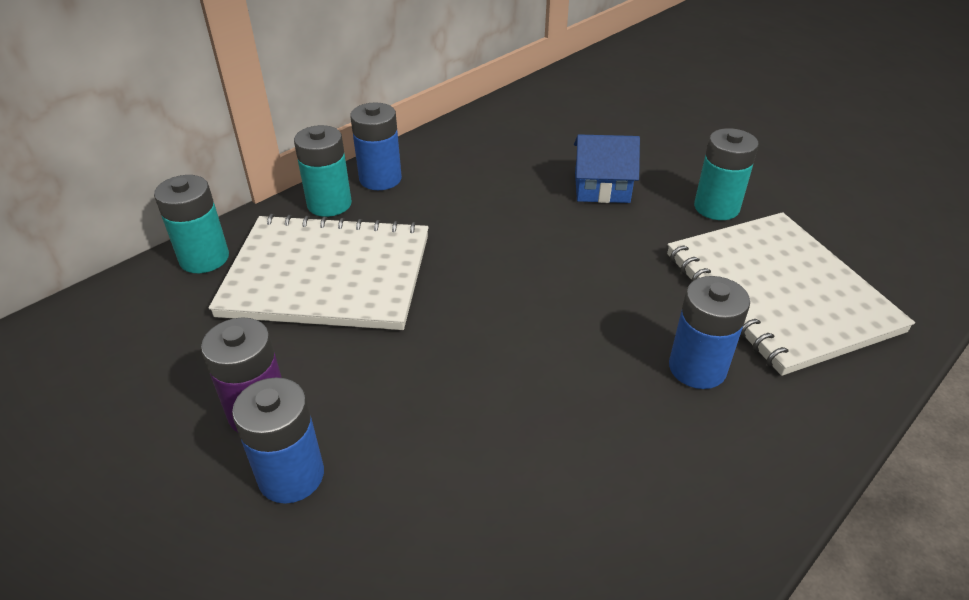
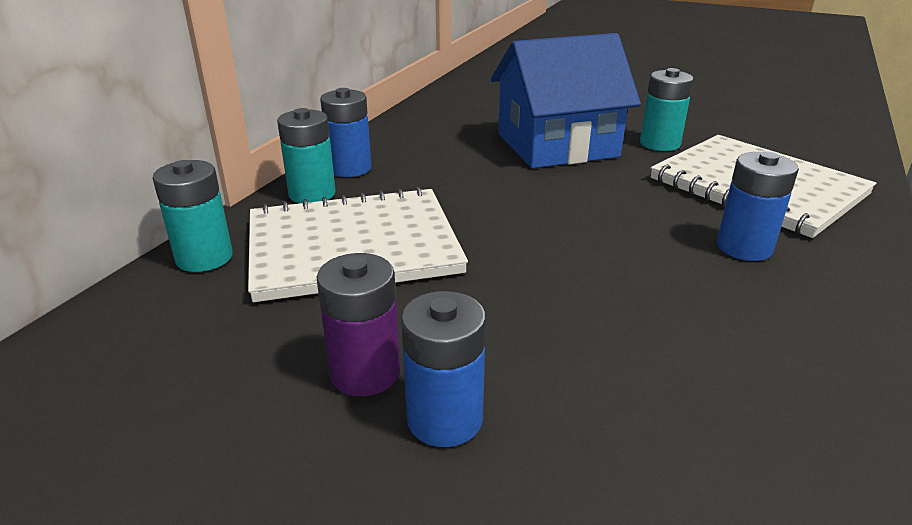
camera: 20 degrees left, 10 degrees down
blue house [574,134,640,203] -> blue house [491,33,641,168], size x1.93

